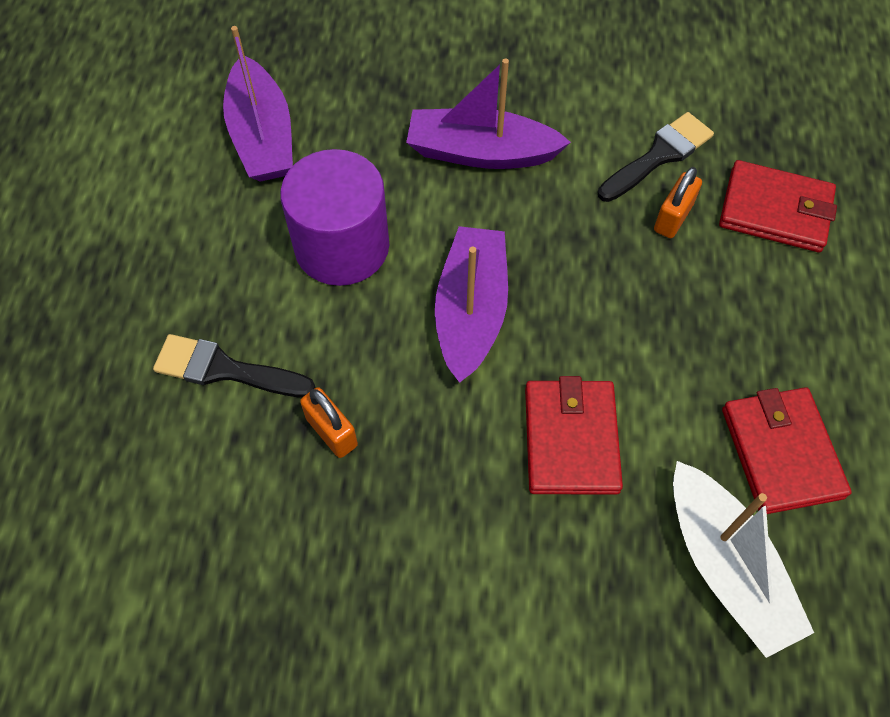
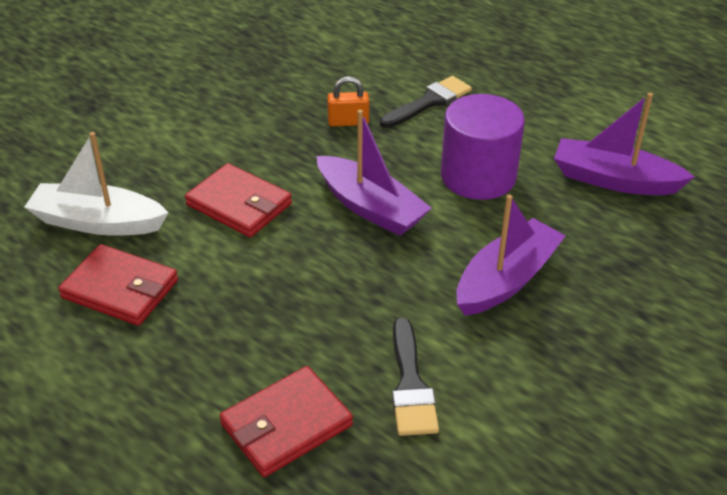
camera: 125 degrees right, 20 degrees down
orange padlock [654,167,702,238] -> none

